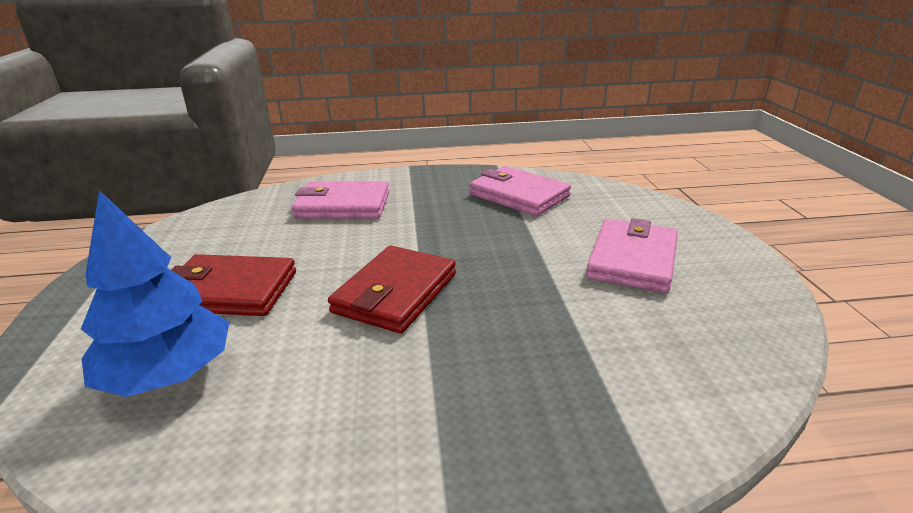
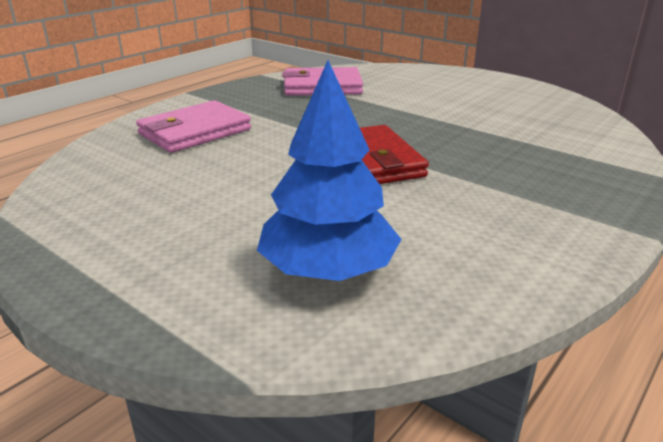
camera: 45 degrees left, 0 degrees up
red wallet [171,254,296,316] -> none
pink wallet [586,218,678,293] -> none

